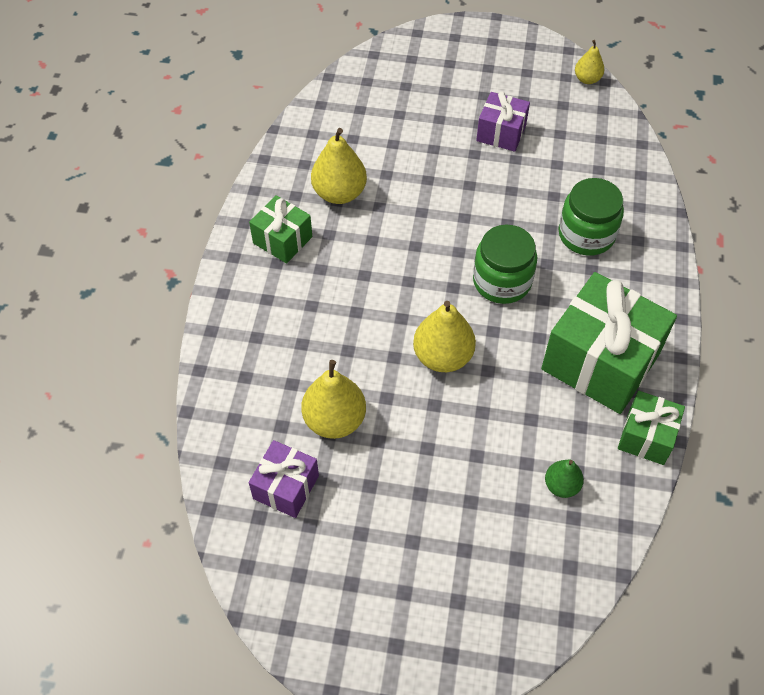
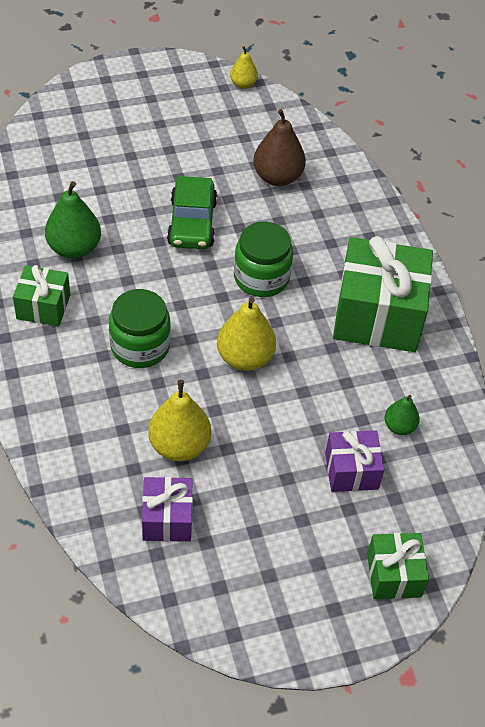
camera: 30 degrees left, 5 degrees down
yellow pear [311,128,367,204] -> green pear [45,181,101,259]
purple gift [476,92,530,152] -> purple gift moved to [325,430,385,492]
green jar [558,178,624,255] -> green jar moved to [109,289,171,368]
green gift [618,391,685,465] -> green gift moved to [367,533,429,599]
none -> green car [167,176,217,249]
none -> brown pear [253,109,306,186]

